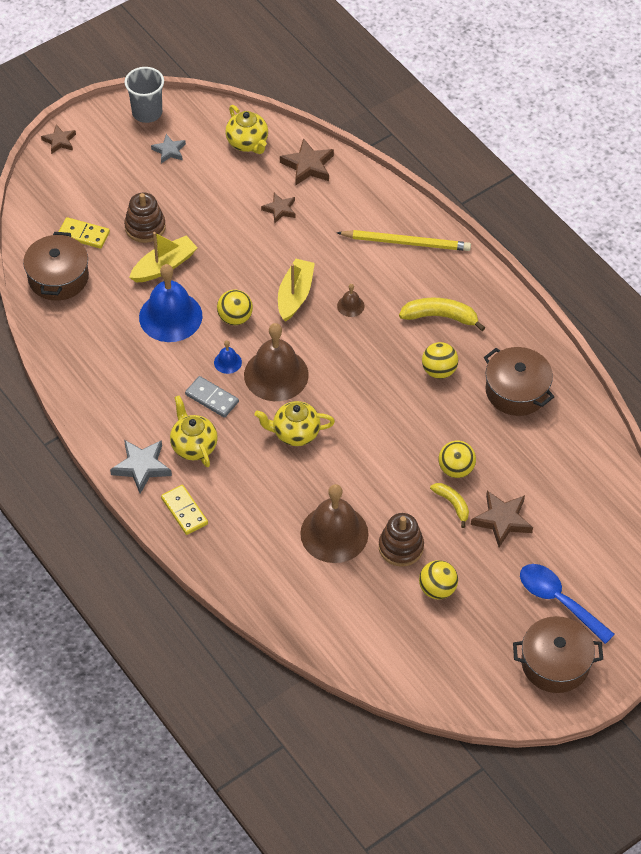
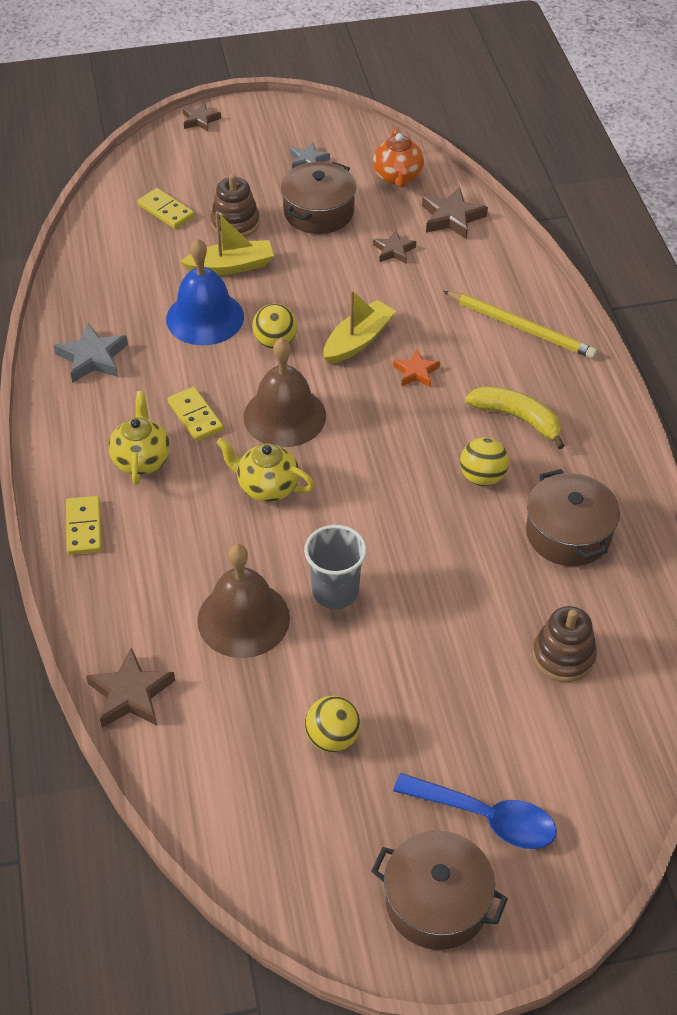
camera: 25 degrees right, 5 degrees down
brown pot [23,232,89,301] -> brown pot moved to [281,162,356,234]
grey star [110,440,172,494] -> grey star moved to [53,323,128,383]
grey cup [125,67,164,123] -> grey cup moved to [304,525,367,609]
grey domino [185,376,239,418] -> yellow domino [167,387,224,442]
blue bell [214,340,242,374] -> none
yellow teapot [225,105,268,154] -> orange teapot [373,129,424,188]
brown bell [337,284,364,317] -> orange star [393,350,440,387]
brown stacking toy [379,513,424,566] -> brown stacking toy moved to [533,606,597,682]
yellow banana [430,483,469,528] -> none
yellow ball [438,441,476,478] -> none
brown star [471,491,533,547] -> brown star moved to [86,648,175,728]
blue spoon [520,564,615,644] -> blue spoon turned 135 degrees clockwise [393,773,557,849]

